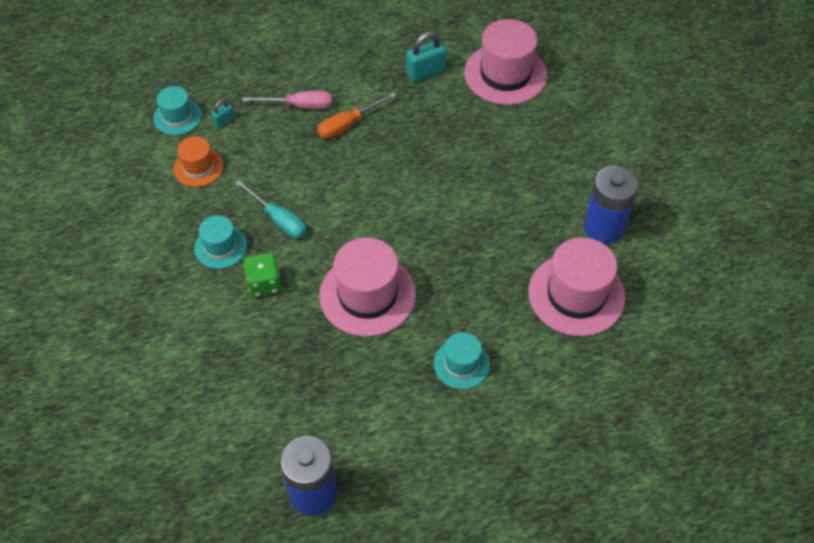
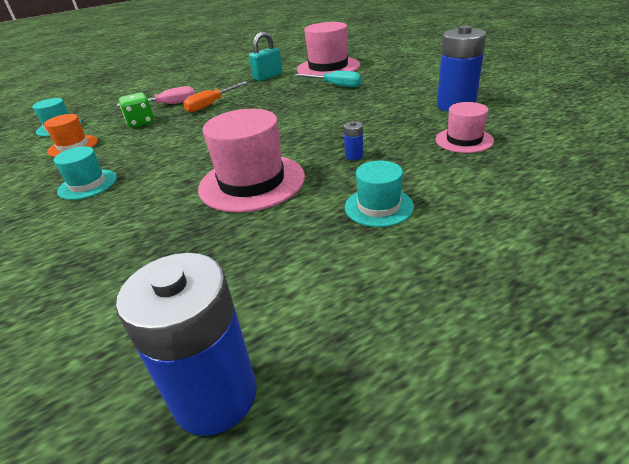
camera: 10 degrees left, 20 degrees down
turquoise padlock [211,100,234,128] -> none
turquoise screwdriver [235,180,307,238] -> turquoise screwdriver moved to [293,71,362,87]
green dice [243,253,282,297] -> green dice moved to [119,92,154,128]
pink hat [529,237,625,337] -> pink hat [436,102,494,153], size x0.56
none -> blue battery [344,121,363,160]

